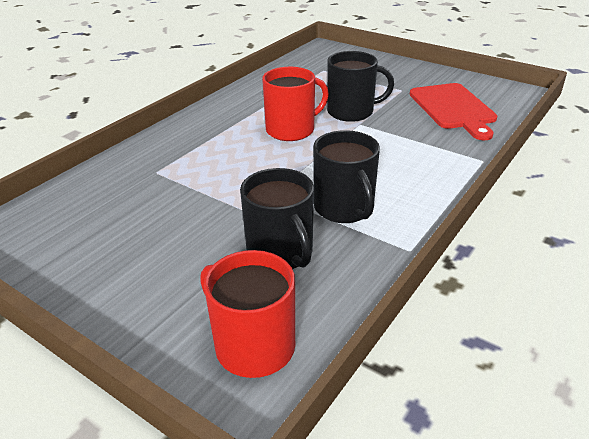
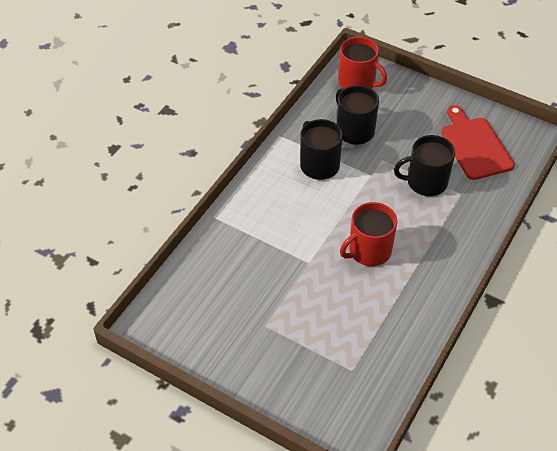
camera: 175 degrees right, 15 degrees up
black mug [327,51,394,122] -> black mug moved to [394,135,455,196]
red cutting board [409,83,497,140] -> red cutting board moved to [441,105,515,180]

